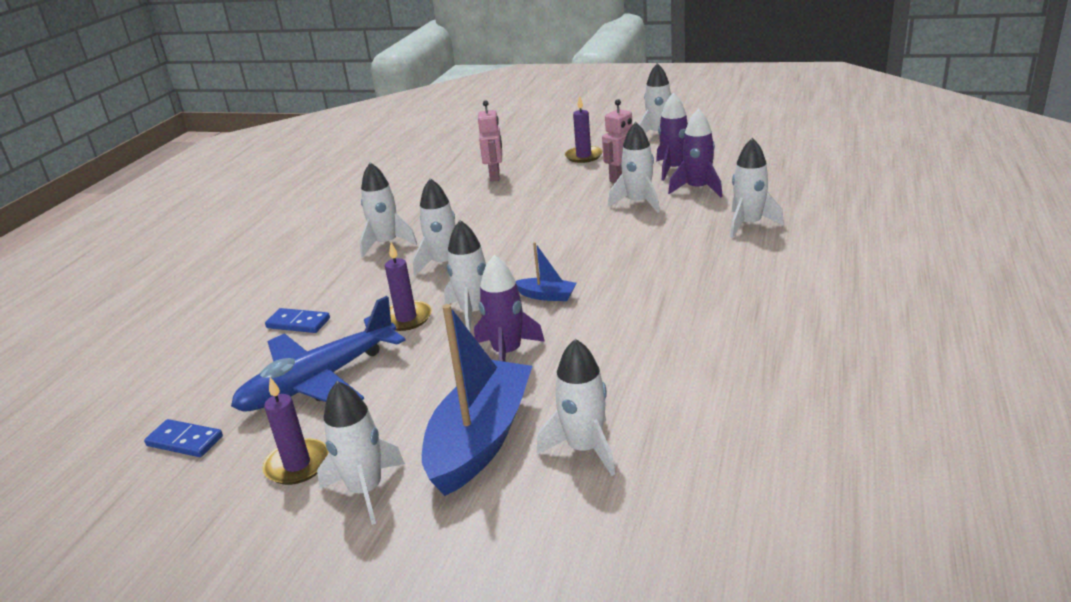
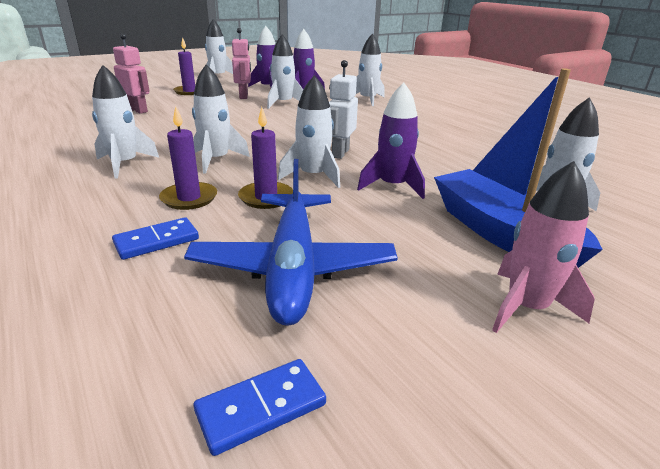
camera: 55 degrees left, 0 degrees up
purple candle [262,377,329,485] -> purple candle moved to [159,106,217,210]
white rocket [317,381,405,525] -> pink rocket [492,161,595,333]
blue boat [516,242,577,301] -> white robot [329,60,358,159]

